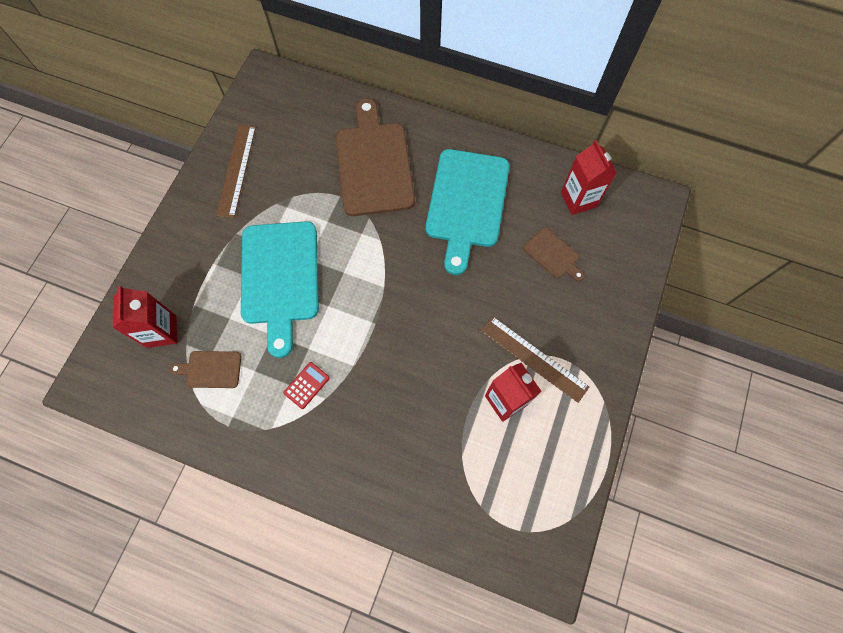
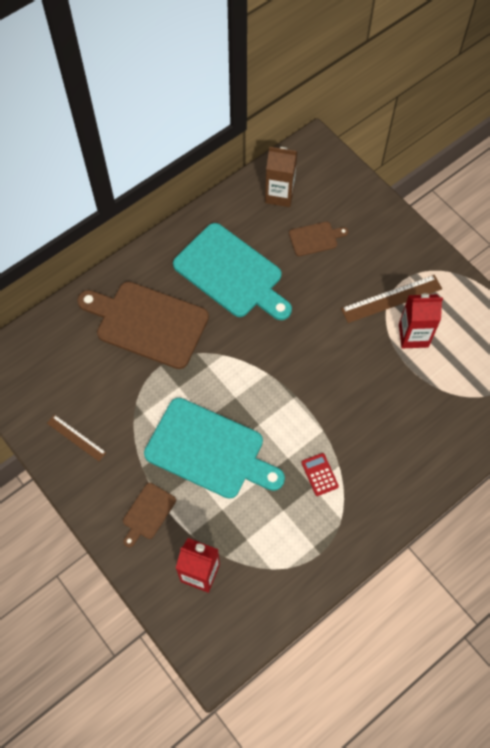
camera: 60 degrees left, 5 degrees down
brown cutting board [170,351,241,388] -> brown cutting board moved to [123,483,176,548]
brown ruler [216,125,256,218] -> brown ruler [47,415,107,461], size x0.62
red carton [561,140,617,215] -> brown carton [265,147,297,207]

